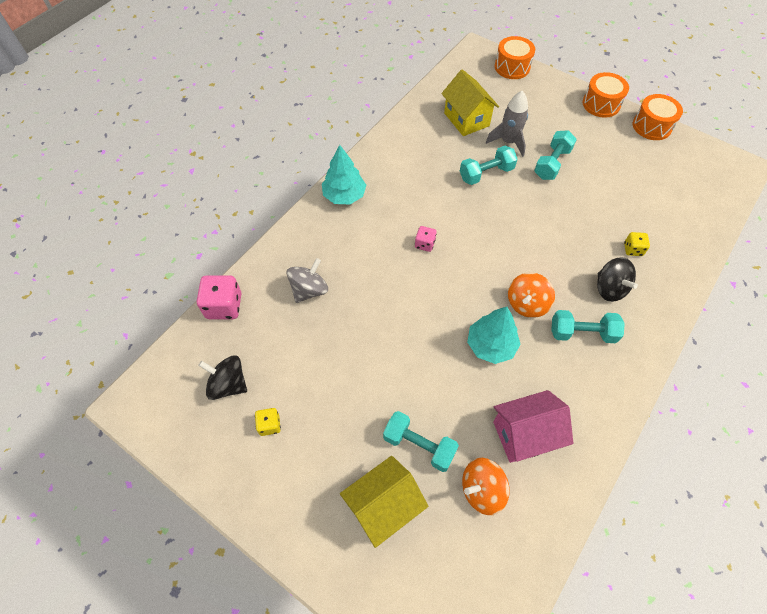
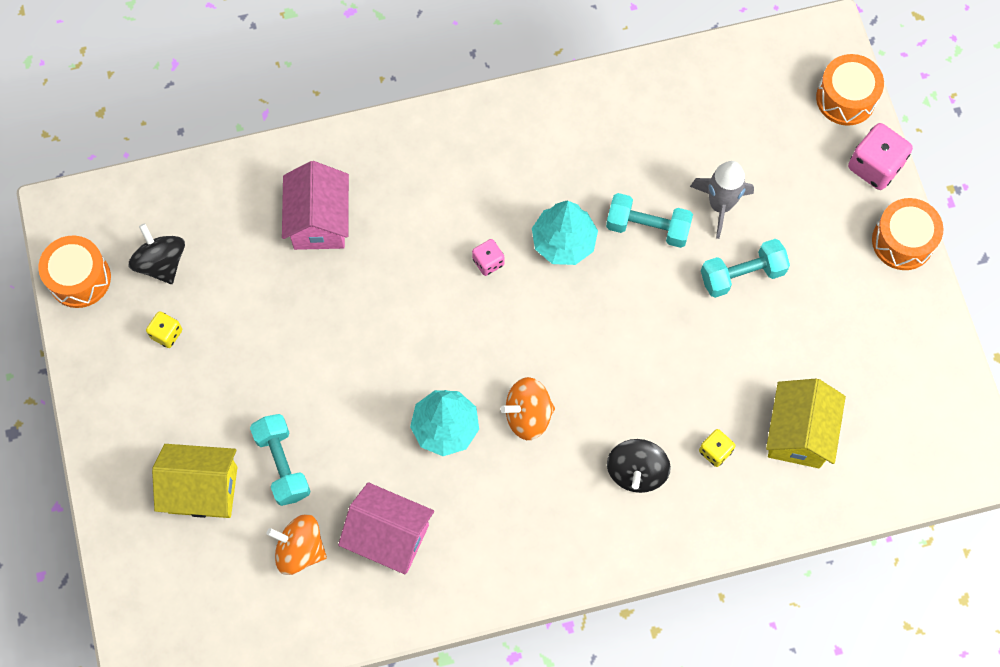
camera: 40 degrees right, 10 degrees up
pink dice [197,275,241,319] -> pink dice moved to [848,123,913,190]
grey spinning top [286,258,328,303] -> pink house [282,161,349,250]
turquoise tree [322,145,366,204] -> turquoise tree moved to [532,201,598,265]
yellow house [442,69,499,136] -> yellow house moved to [766,379,846,468]
turquoise dumbbell [551,310,625,343] -> none
orange drum [633,94,683,140] -> orange drum moved to [38,236,111,308]

